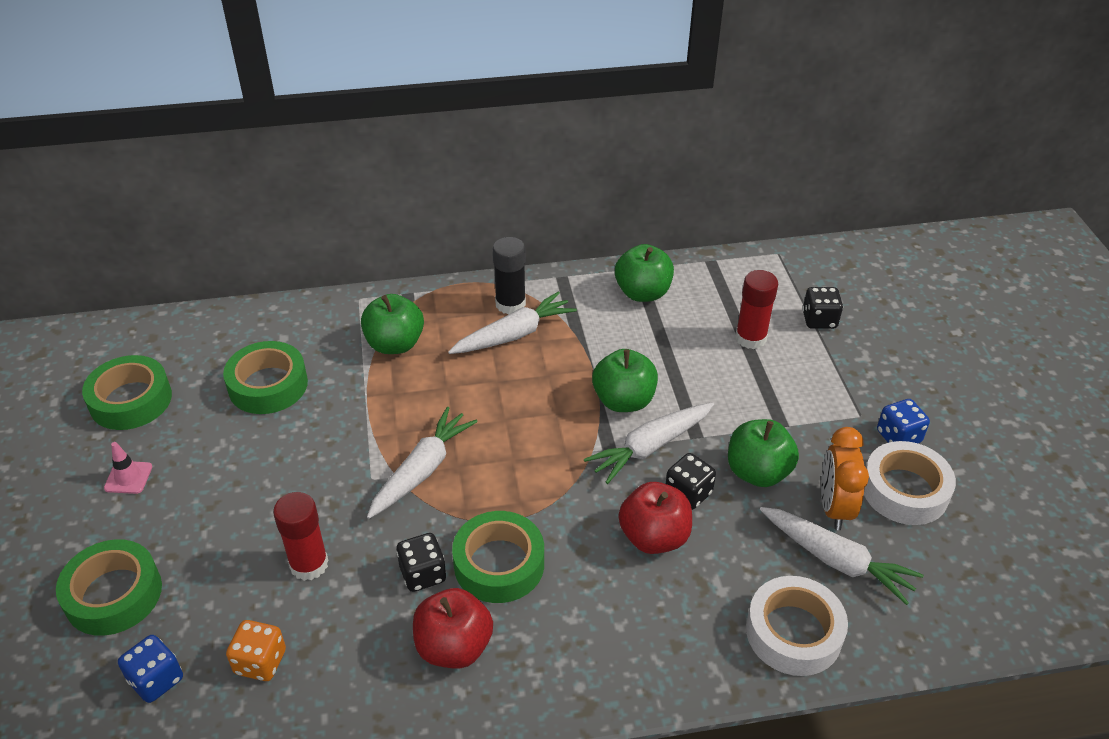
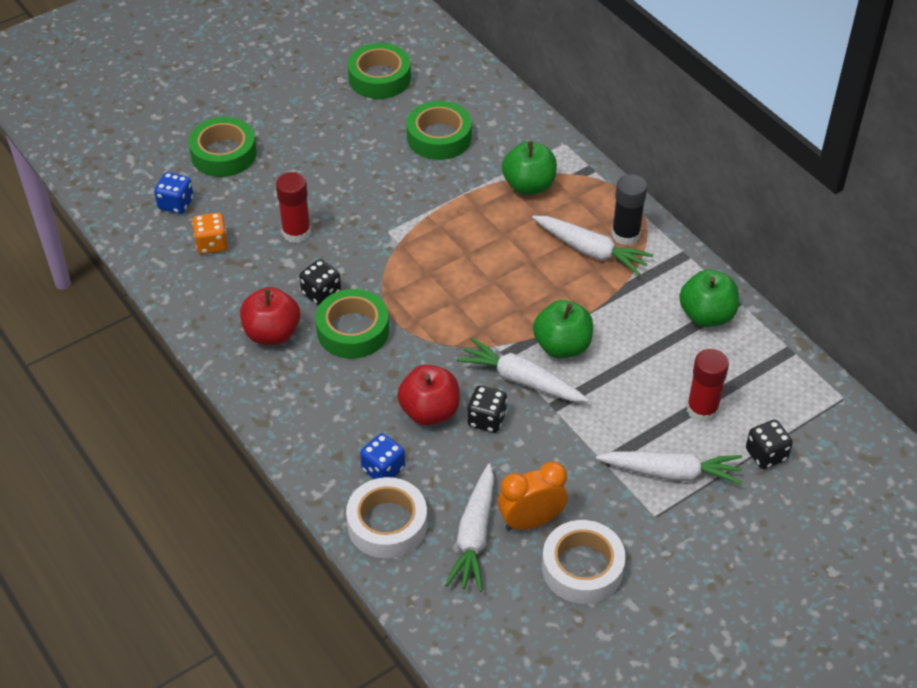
camera: 65 degrees right, 5 degrees up
pink traffic cone [104,442,152,494] -> none
white carrot [367,407,478,519] -> white carrot moved to [596,451,743,485]
green apple [728,419,799,487] -> none
blue dice [877,399,930,444] -> blue dice moved to [360,433,405,479]

